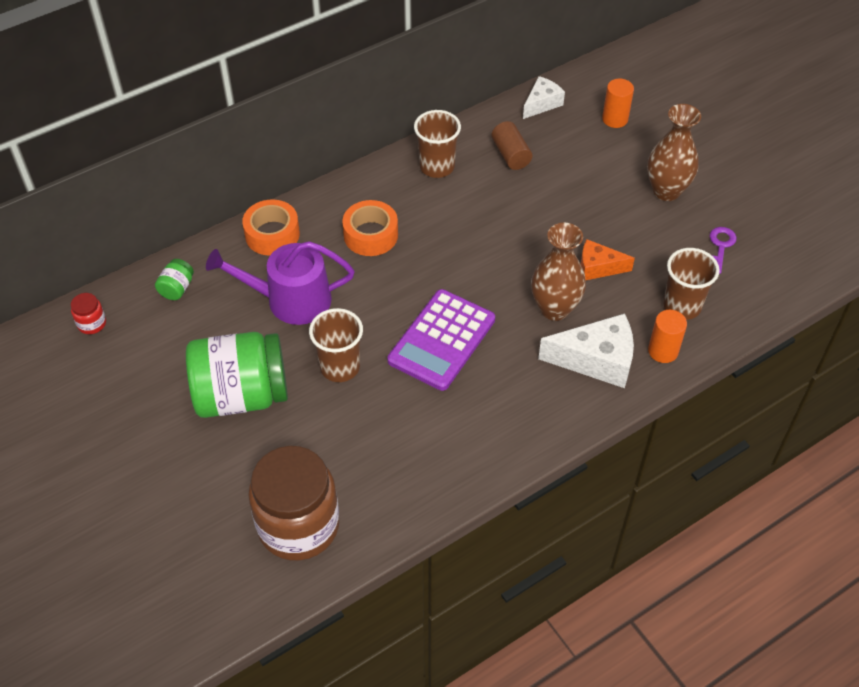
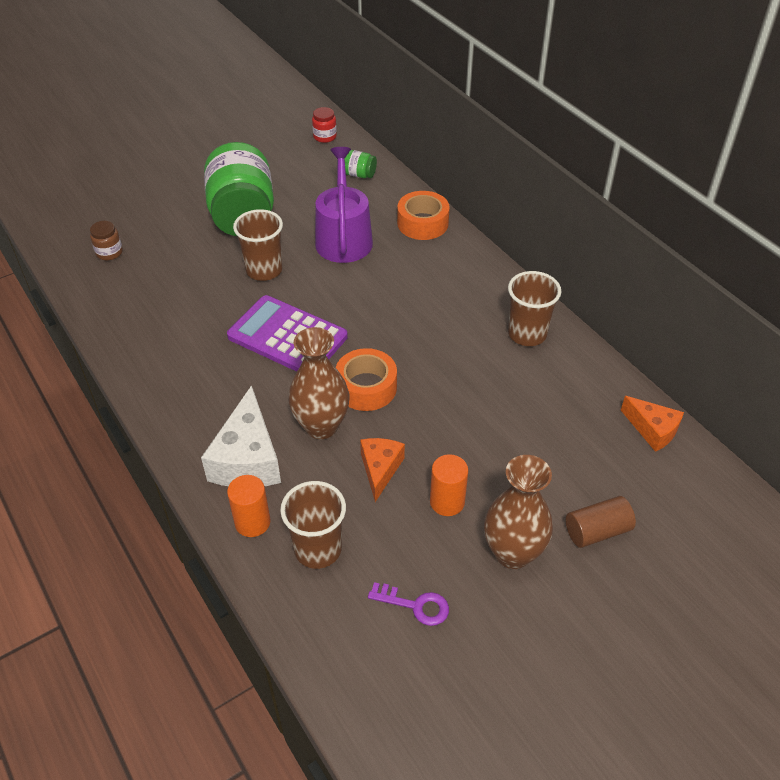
camera: 90 degrees right, 5 degrees down
brown jar [248,446,339,561] -> brown jar [90,221,123,260], size x0.40
orange tape [342,200,398,256] -> orange tape moved to [335,348,397,411]
brown cylinder [491,121,533,170] -> brown cylinder moved to [566,496,636,548]
white cheese [523,76,565,119] -> orange cheese [621,396,684,452]
orange cylinder [602,78,634,128] -> orange cylinder moved to [430,454,468,516]

